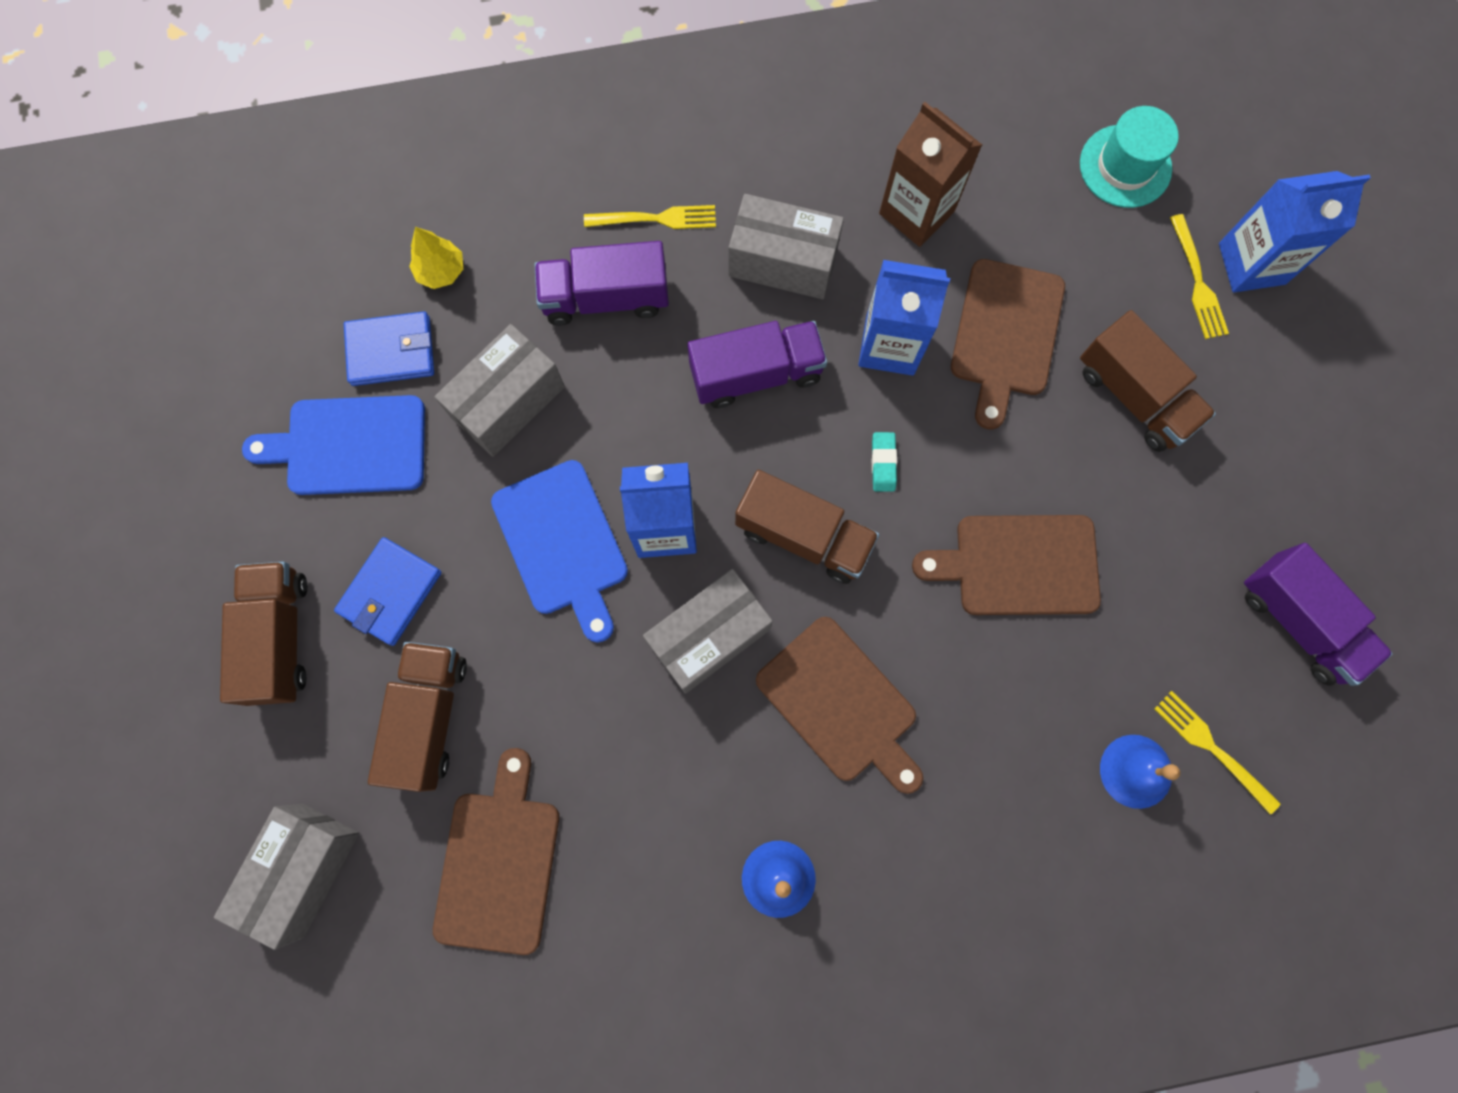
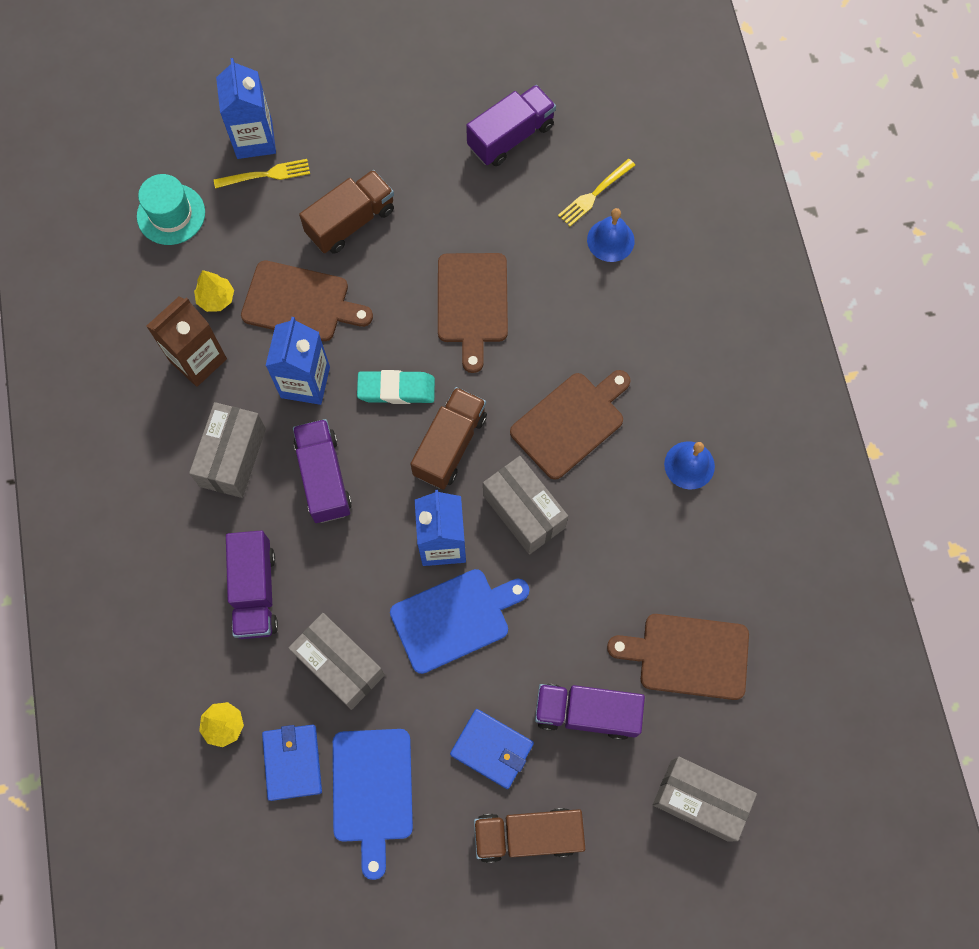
camera: 90 degrees left, 5 degrees down
brown truck [368,642,467,792] -> purple truck [535,684,645,740]
yellow fork [584,205,716,229] -> none
turquoise eraser [872,432,897,492] -> turquoise eraser [357,370,435,404], size x1.79
none -> yellow tree [194,270,234,312]

